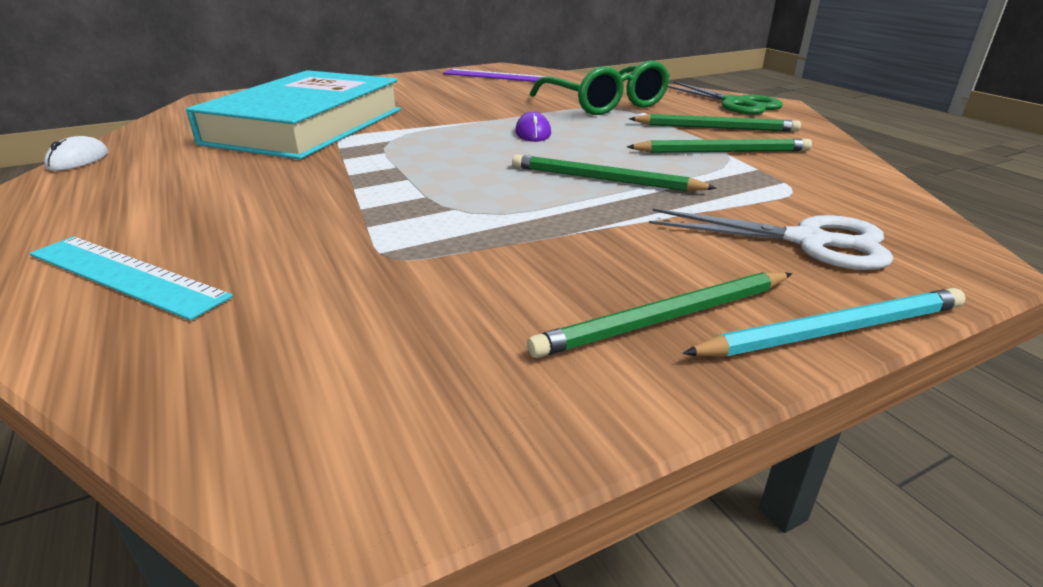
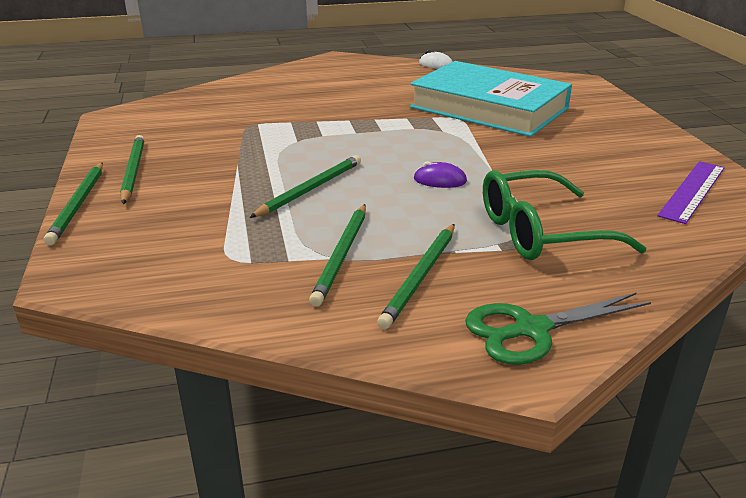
camera: 105 degrees right, 0 degrees up
turquoise ruler [30,236,233,321] -> none
white scissors [649,209,893,270] -> none
turquoise pencil [682,288,966,357] -> green pencil [44,163,103,245]

